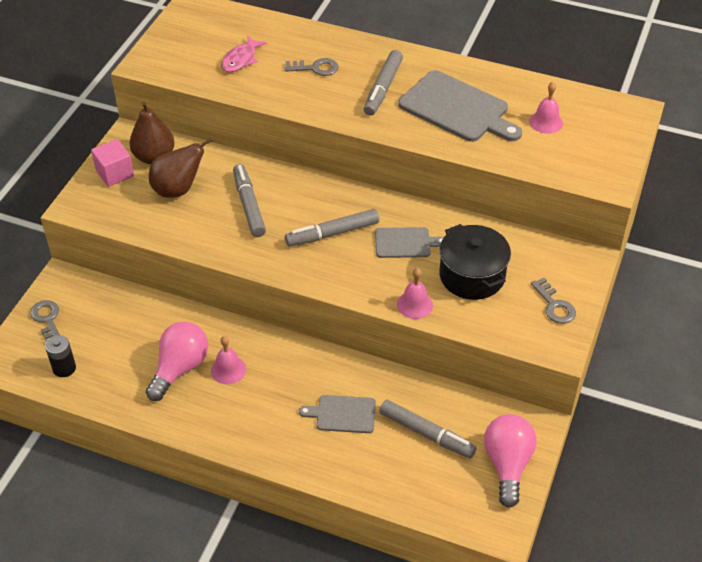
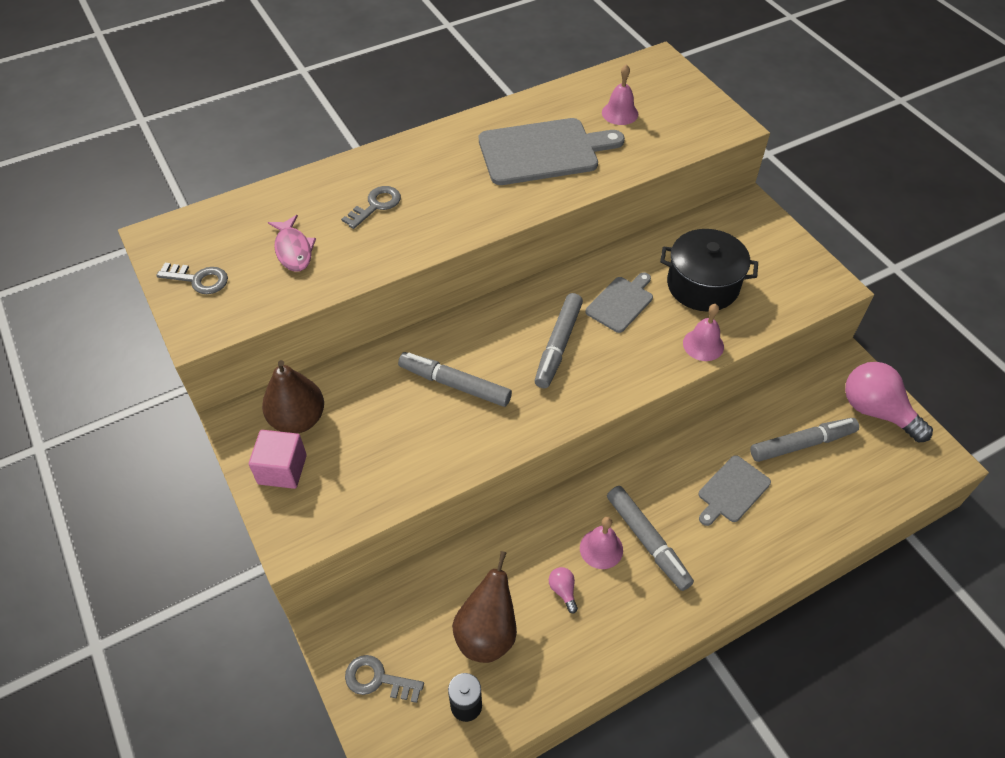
camera: 50 degrees left, 5 degrees up
pink light bulb [146,322,208,401] -> pink light bulb [549,567,578,613], size x0.42
brown pear [149,138,213,198] -> brown pear moved to [452,551,517,663]
grey marker [364,50,403,116] -> grey marker moved to [607,486,694,591]
grey key [531,278,576,324] -> grey key moved to [156,263,228,294]

